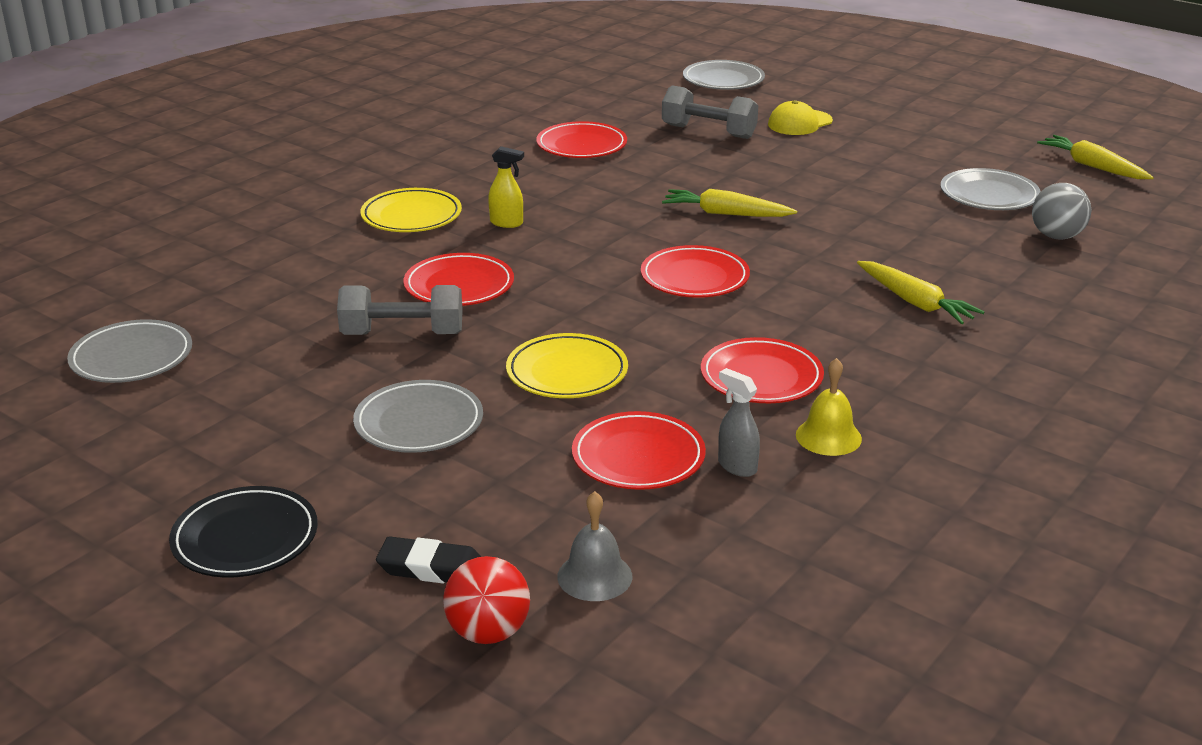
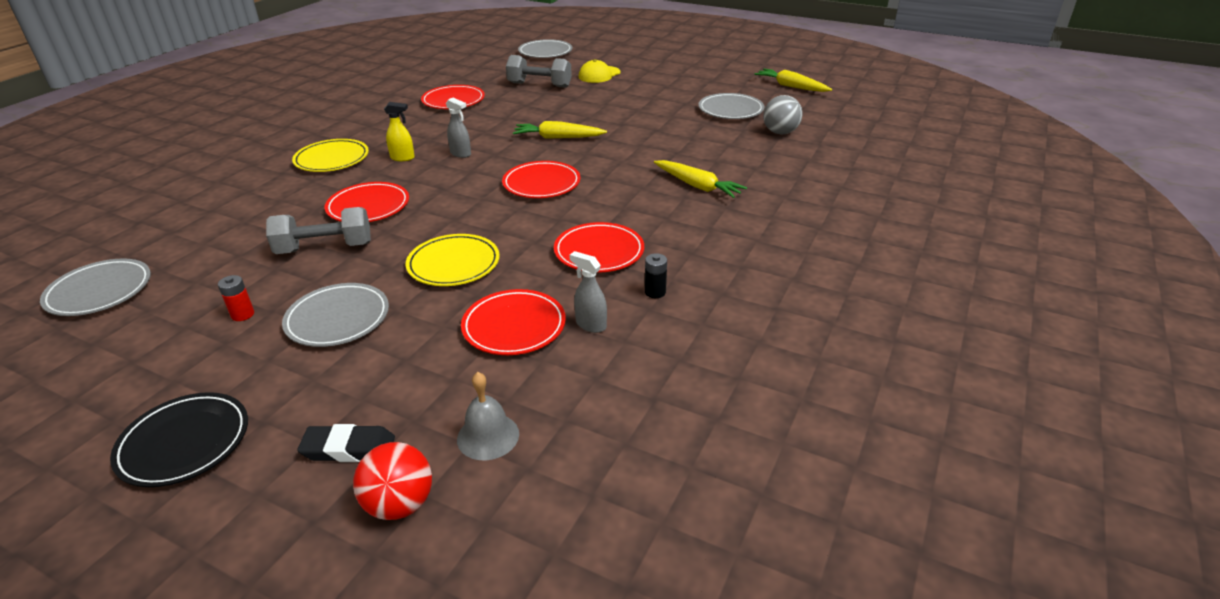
camera: 10 degrees left, 5 degrees up
yellow bell [796,358,862,456] -> black battery [645,253,667,298]
none -> red battery [218,275,254,321]
none -> grey spray bottle [446,97,471,158]

